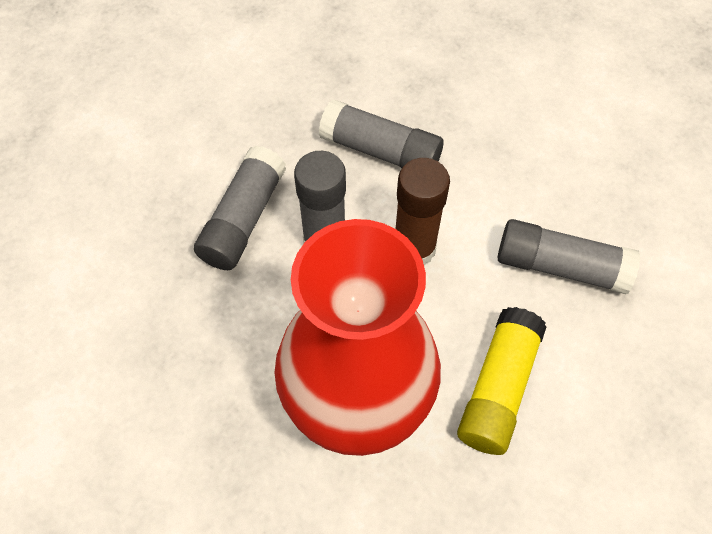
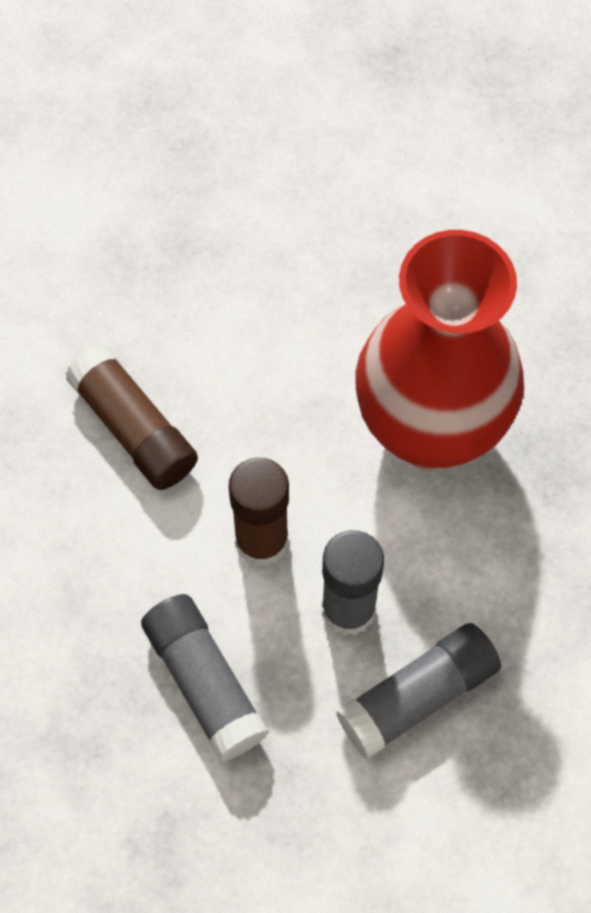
camera: 145 degrees left, 5 degrees up
yellow glue stick [457,307,546,455] -> none
grey glue stick [497,219,640,294] -> brown glue stick [65,345,198,490]

